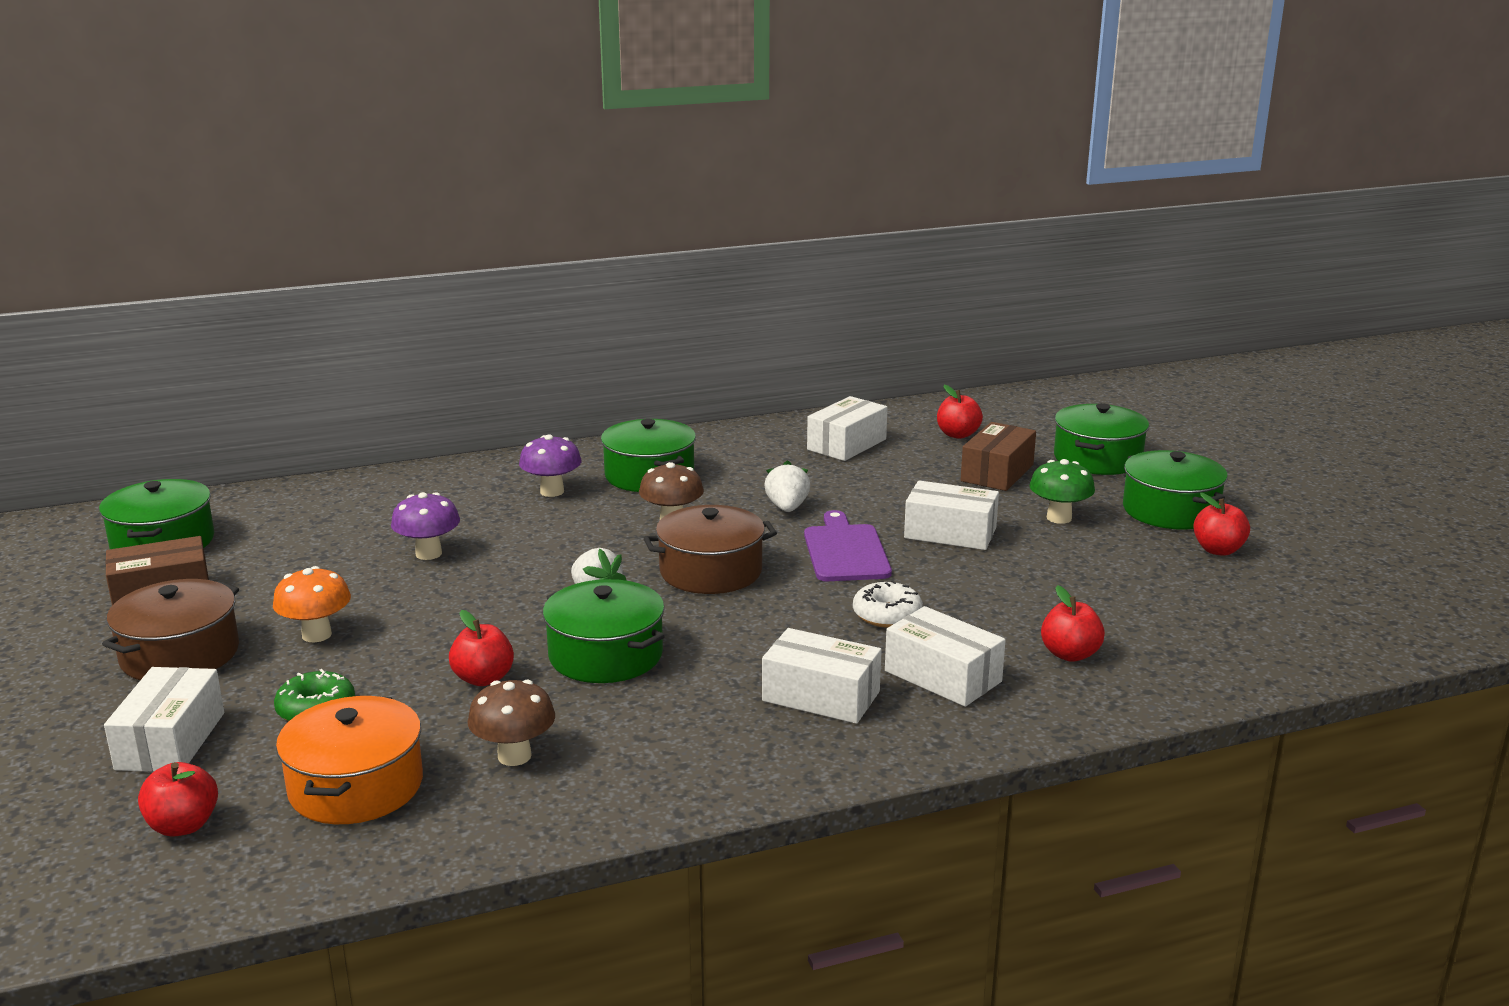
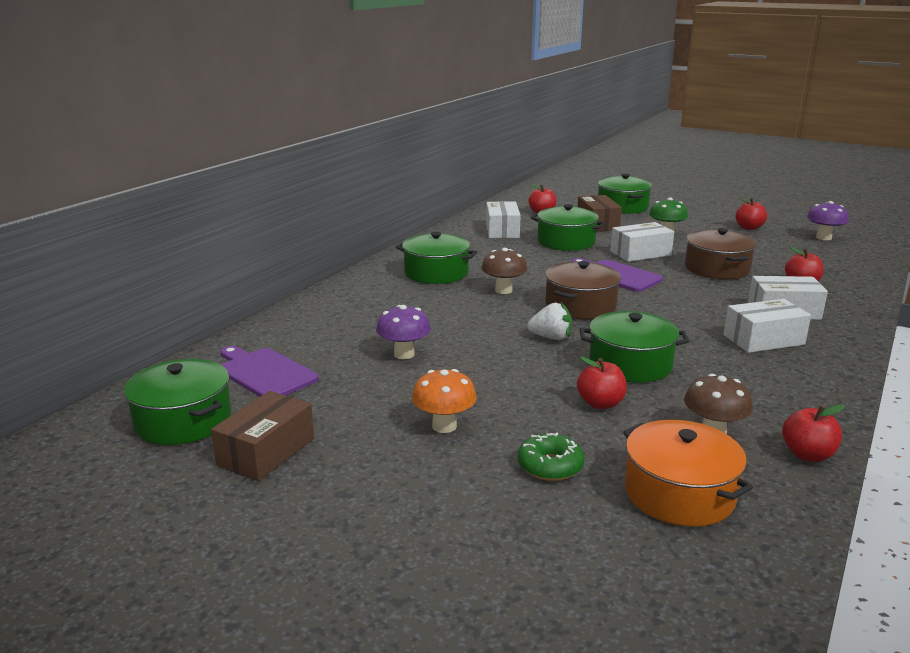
camera: 40 degrees left, 0 degrees up
brown pot [102,579,239,680] -> brown pot moved to [685,228,756,279]
white box [104,667,224,772] -> none
red apple [138,762,218,837] -> red apple moved to [782,404,845,462]
purple mushroom [519,435,581,497] -> purple mushroom moved to [807,201,849,240]
white strawberry [764,460,810,512] -> none
white donut [853,580,923,628] -> none
green pot [1123,450,1228,530] -> green pot moved to [530,204,605,251]
none -> purple cutting board [221,346,319,397]

